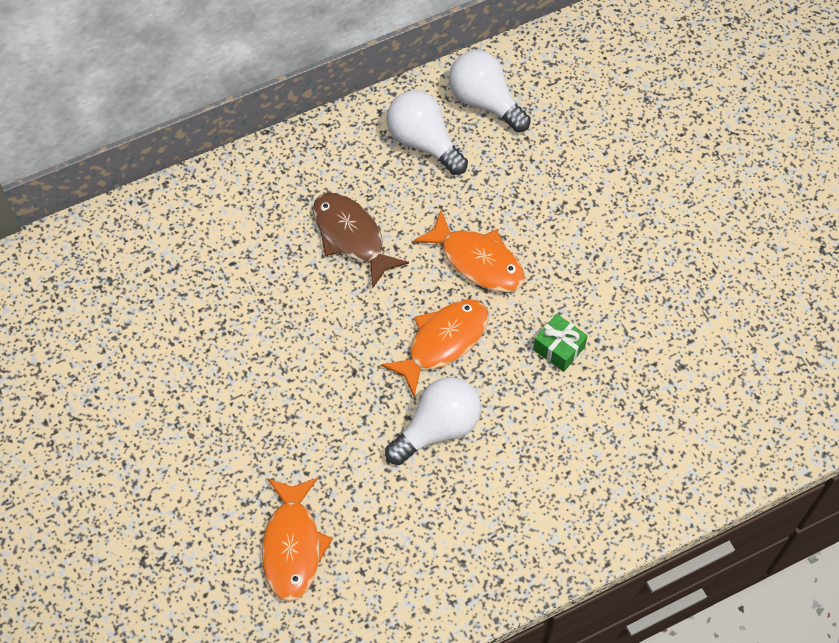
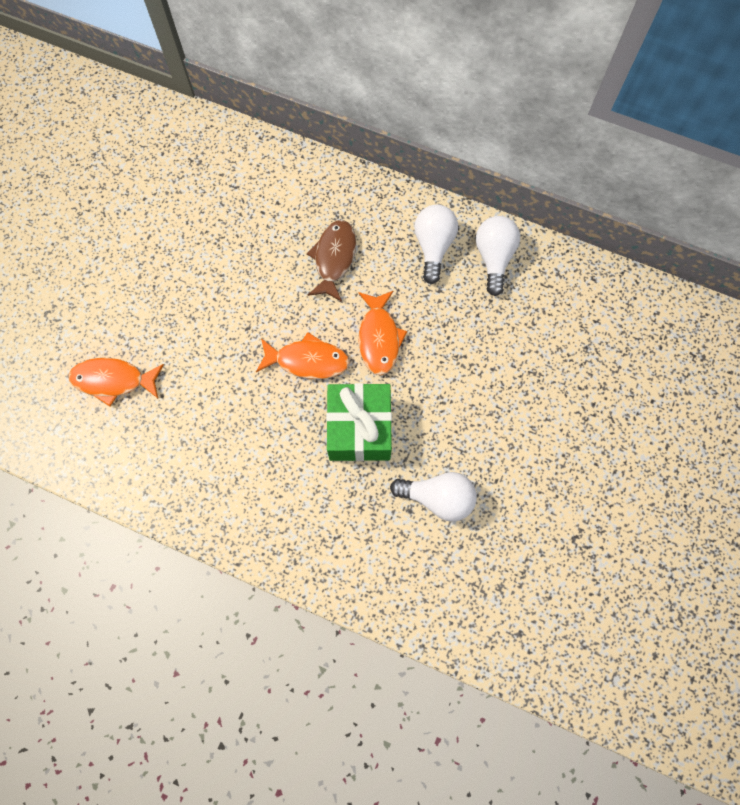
camera: 50 degrees right, 10 degrees up
orange fish [262,478,333,602] -> orange fish turned 45 degrees clockwise [69,358,164,406]
white light bulb [385,377,481,465] -> white light bulb moved to [390,472,477,522]
green gift [533,314,588,372] -> green gift [326,383,392,461], size x2.16

